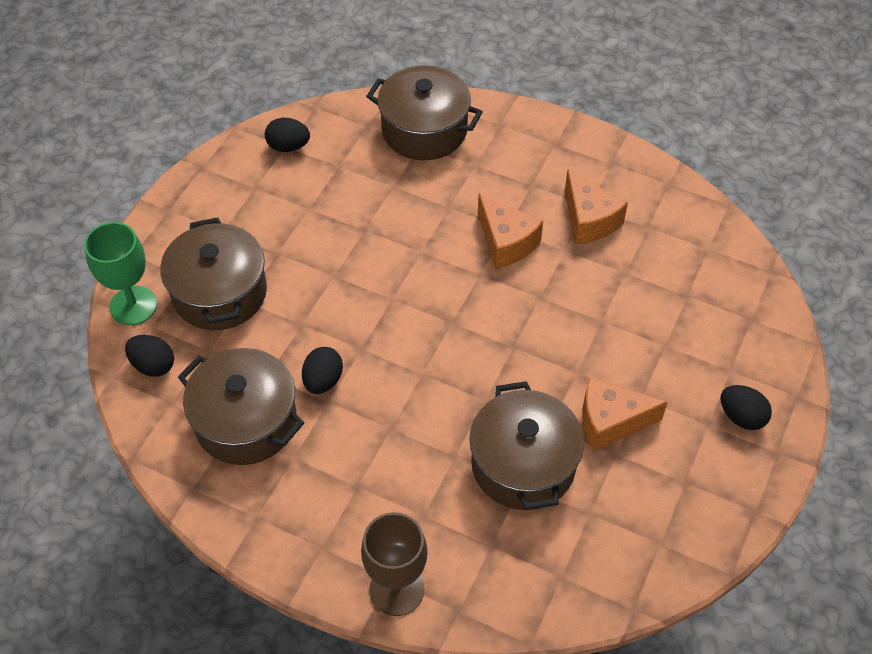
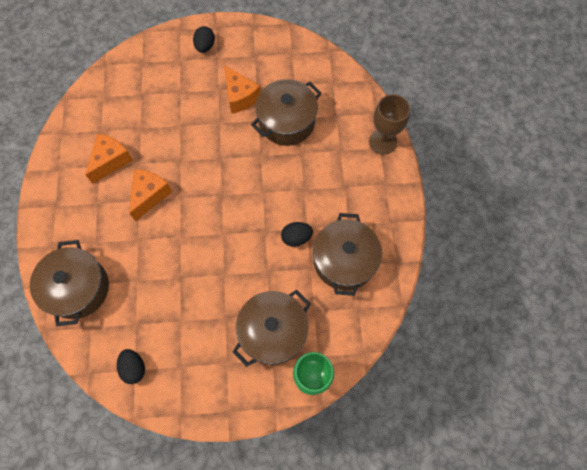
camera: 120 degrees left, 15 degrees up
black egg [125,335,174,377] -> none

